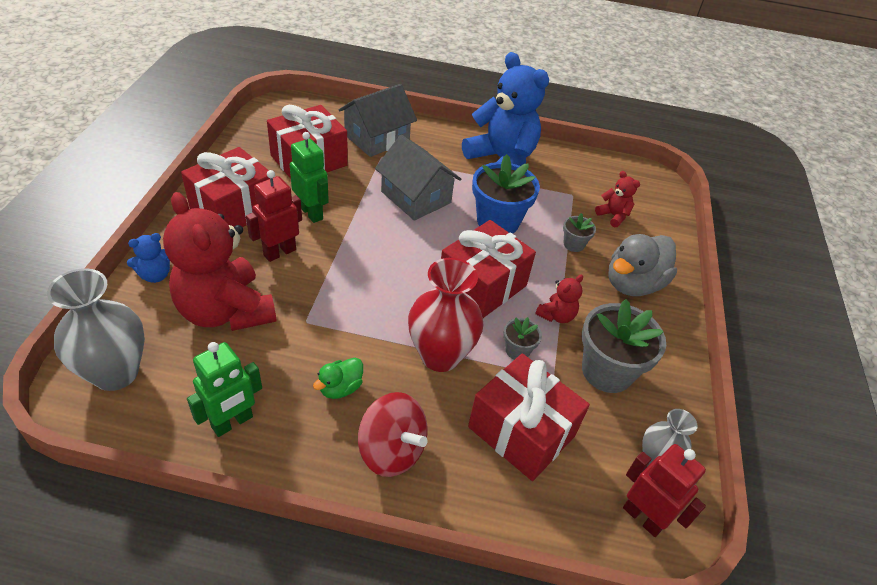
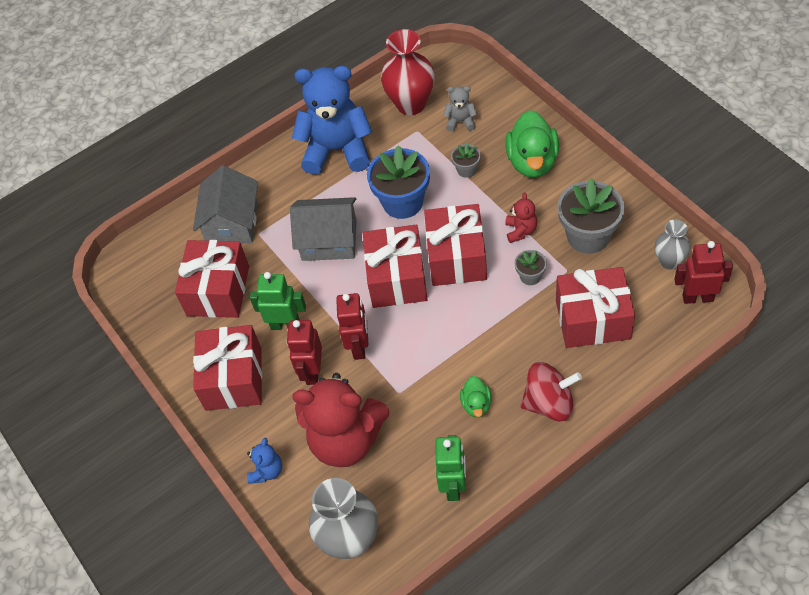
camera: 35 degrees left, 10 degrees up
red vase [408,258,484,372] -> red vase moved to [381,29,435,115]
red teddy bear [595,171,640,227] -> grey teddy bear [443,86,477,132]
grey duck [608,234,677,296] -> green duck [505,110,559,178]
none -> red robot [336,293,369,360]
none -> red gift [363,225,428,308]

